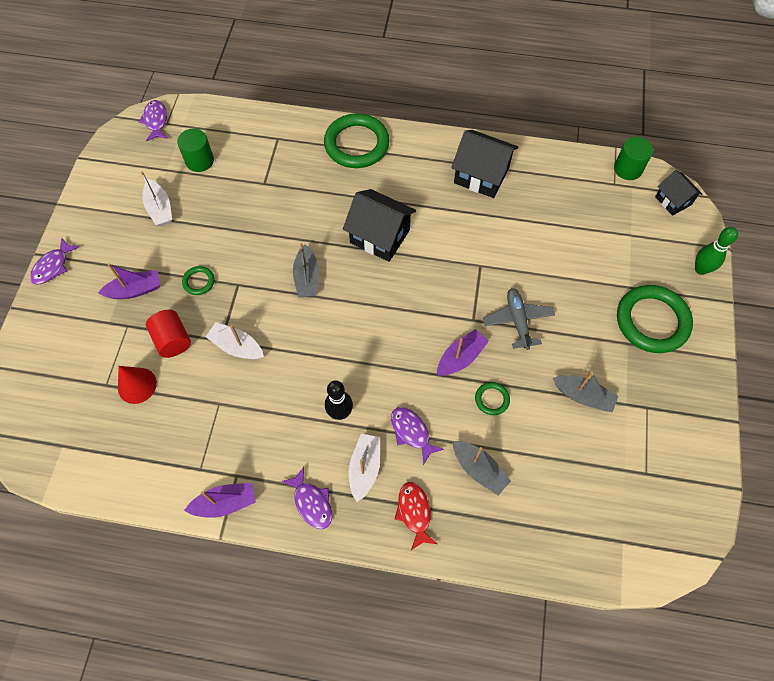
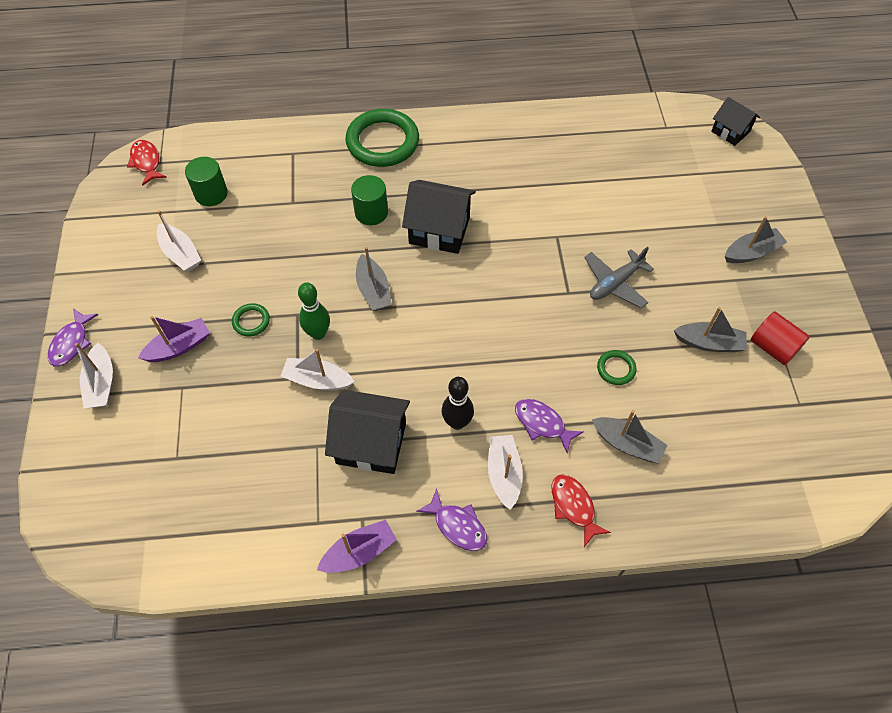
camera: 15 degrees left, 5 degrees down
red cone [118,366,157,404] -> none
purple fish [139,100,167,141] -> red fish [127,140,167,185]
red cylinder [146,310,191,358] -> red cylinder moved to [751,311,810,365]
purple boat [437,329,489,376] -> none
black house [451,130,519,198] -> black house moved to [325,390,410,474]
grey plane [483,288,555,350] -> grey plane turned 105 degrees counterclockwise [584,247,654,308]
green cylinder [614,137,653,180] -> green cylinder moved to [351,175,388,225]
green ring [617,285,693,353] -> grey boat [725,216,787,263]
green bowling pin [695,227,738,275] -> green bowling pin moved to [298,282,330,340]
none -> white boat [75,343,113,409]

